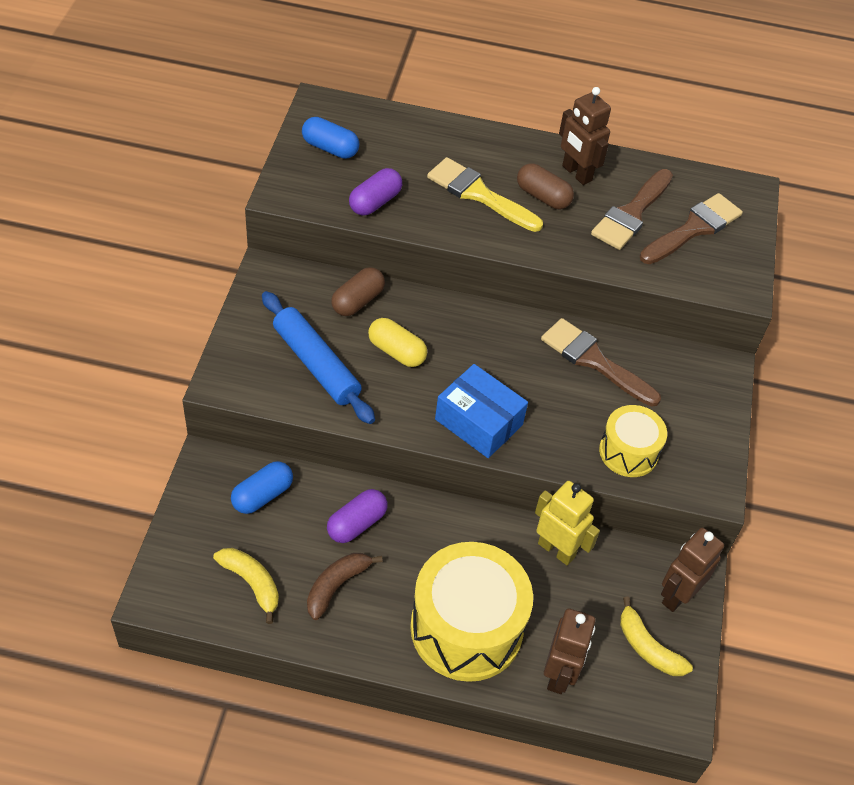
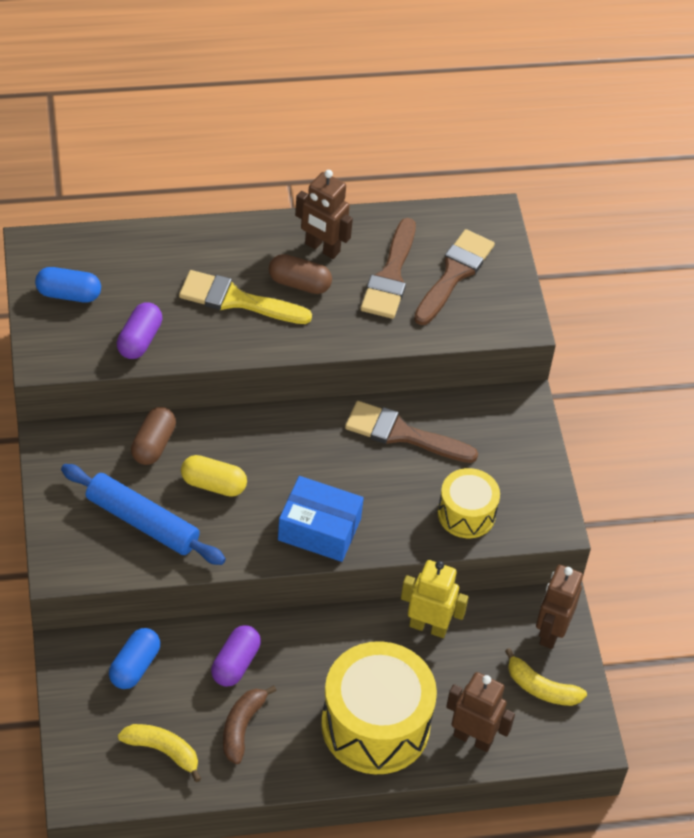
camera: 20 degrees left, 0 degrees up
brown robot [544,608,595,694] -> brown robot turned 60 degrees counterclockwise [446,672,515,752]

